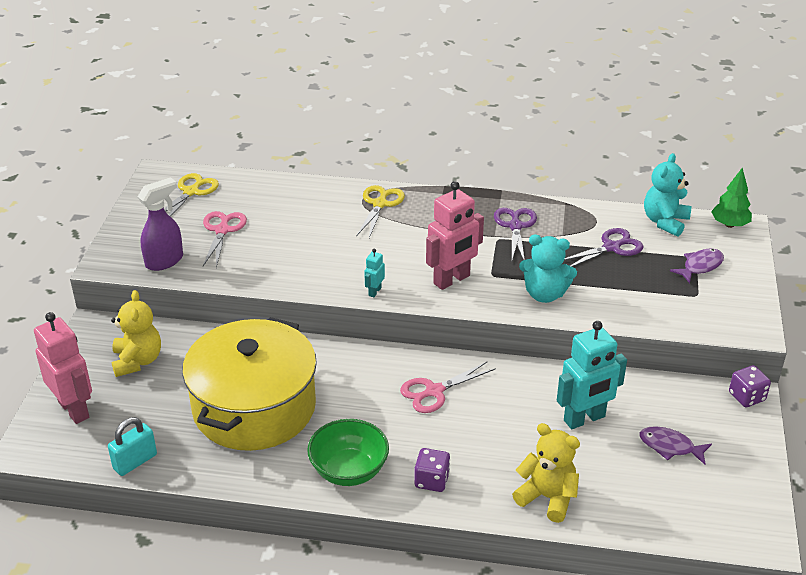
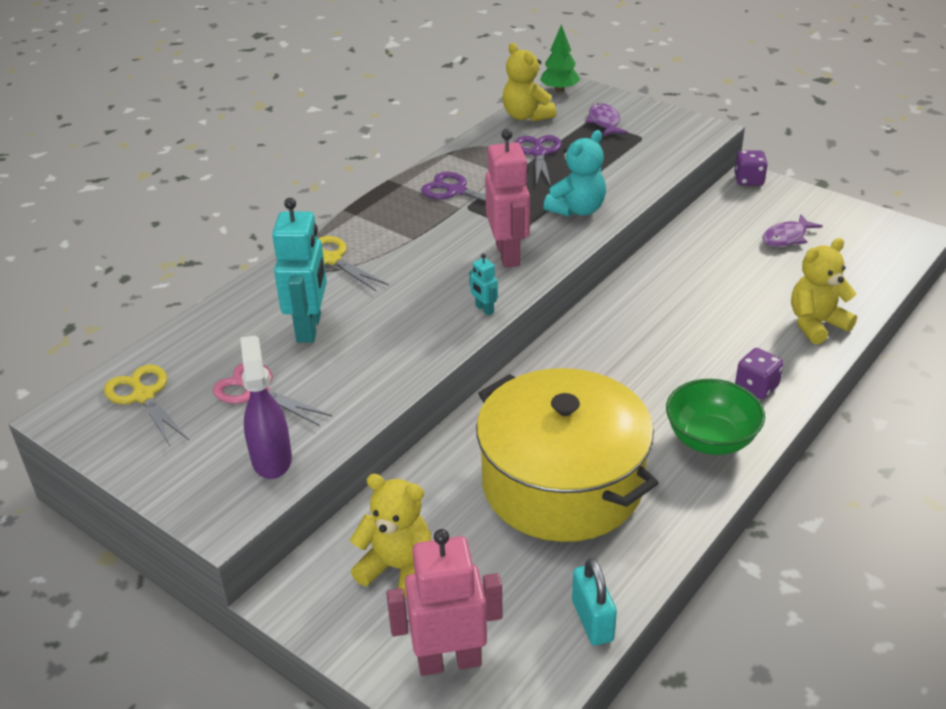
camera: 60 degrees left, 0 degrees up
pink scissors [400,361,496,413] -> none
turquoise robot [557,321,627,429] -> turquoise robot moved to [272,198,327,343]
turquoise teddy bear [644,153,691,236] -> yellow teddy bear [503,43,556,122]

